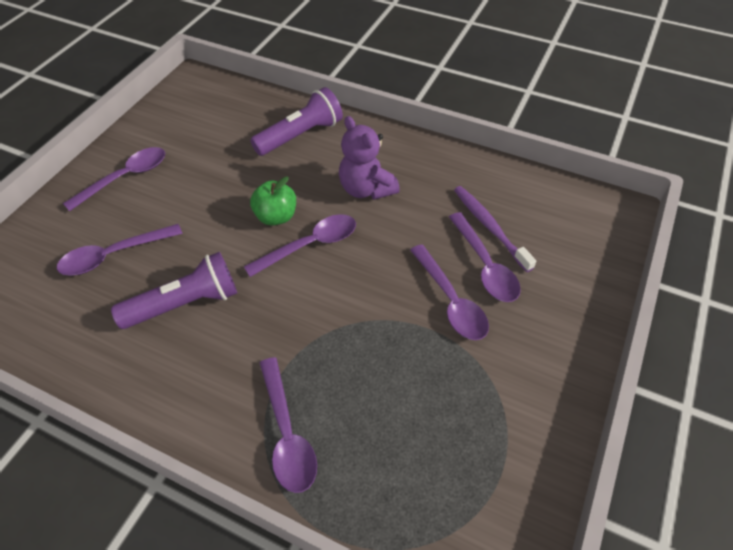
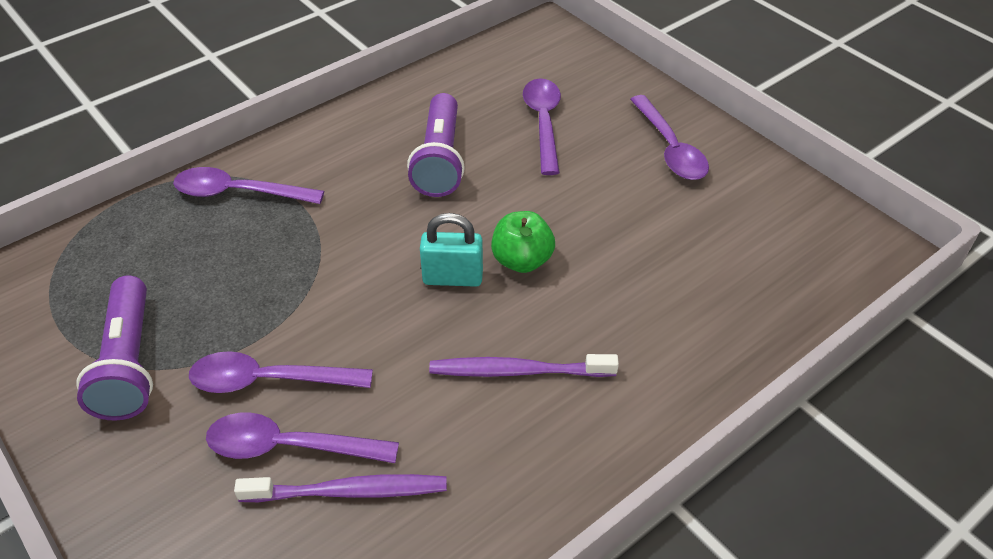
camera: 115 degrees right, 5 degrees down
purple spoon [244,214,356,277] -> turquoise padlock [420,213,483,287]
purple flashlight [250,87,343,156] -> purple flashlight moved to [76,275,153,421]
purple teddy bear [339,116,400,200] -> purple toothbrush [429,354,619,377]

